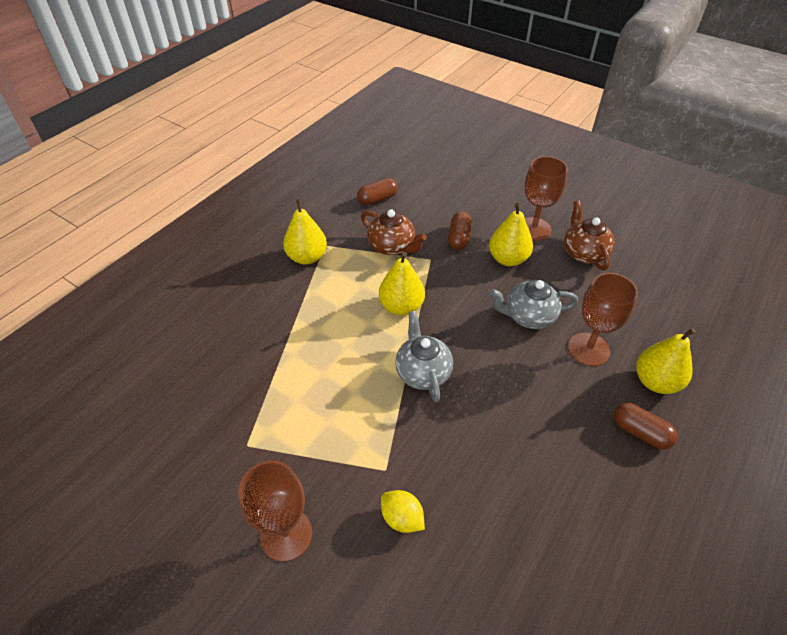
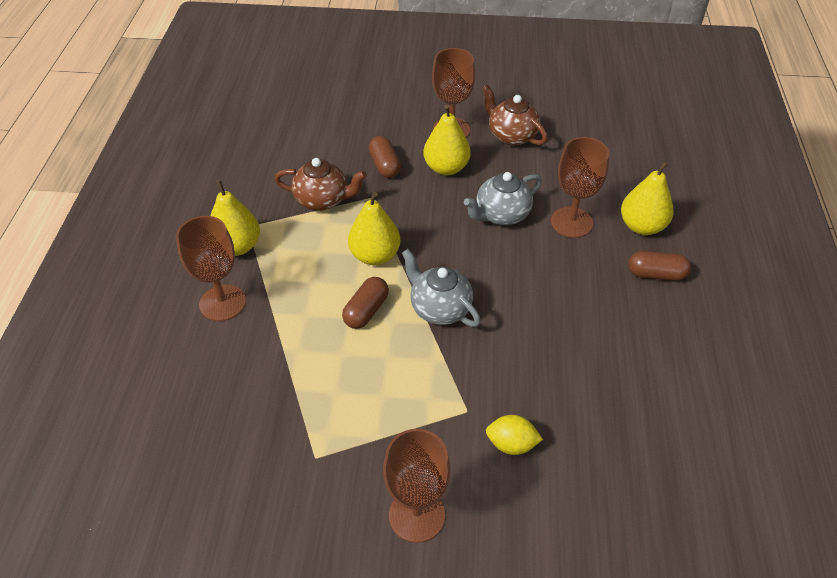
camera: 30 degrees left, 0 degrees up
brown capsule [357,178,398,206] -> brown capsule moved to [342,277,389,329]
none -> brown goblet [176,216,246,321]

